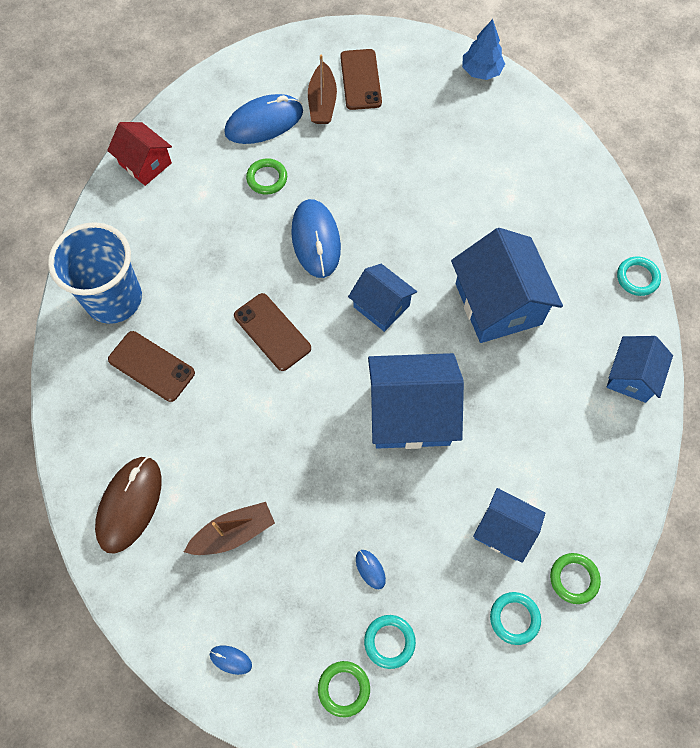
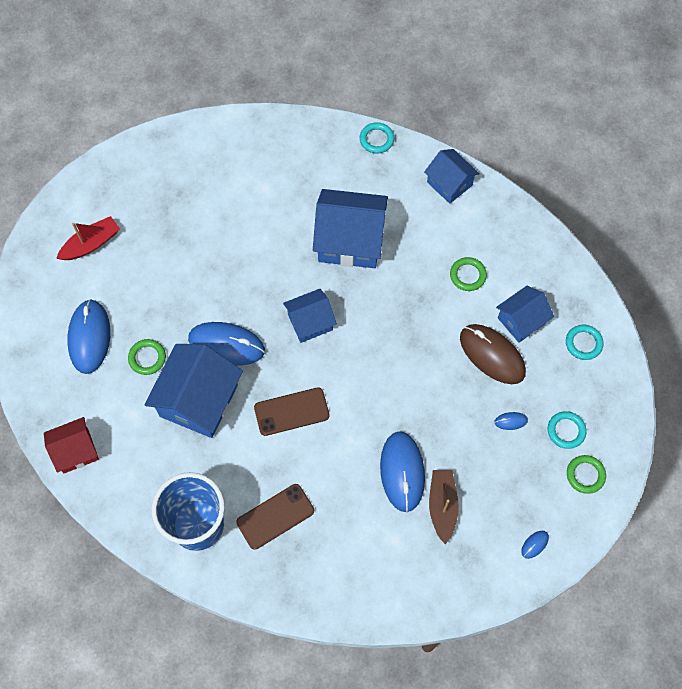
camera: 65 degrees left, 0 degrees up
brown mouse [95,456,162,554] -> brown mouse moved to [460,324,526,384]
brown boat [308,54,337,124] -> none
brown phone [340,49,382,110] -> red boat [56,216,120,260]
blue house [368,353,464,449] -> blue house moved to [145,344,243,438]
blue tree [462,19,505,80] -> none
green ring [550,553,601,604] -> green ring moved to [450,257,487,291]
none -> blue mouse [380,432,425,512]

